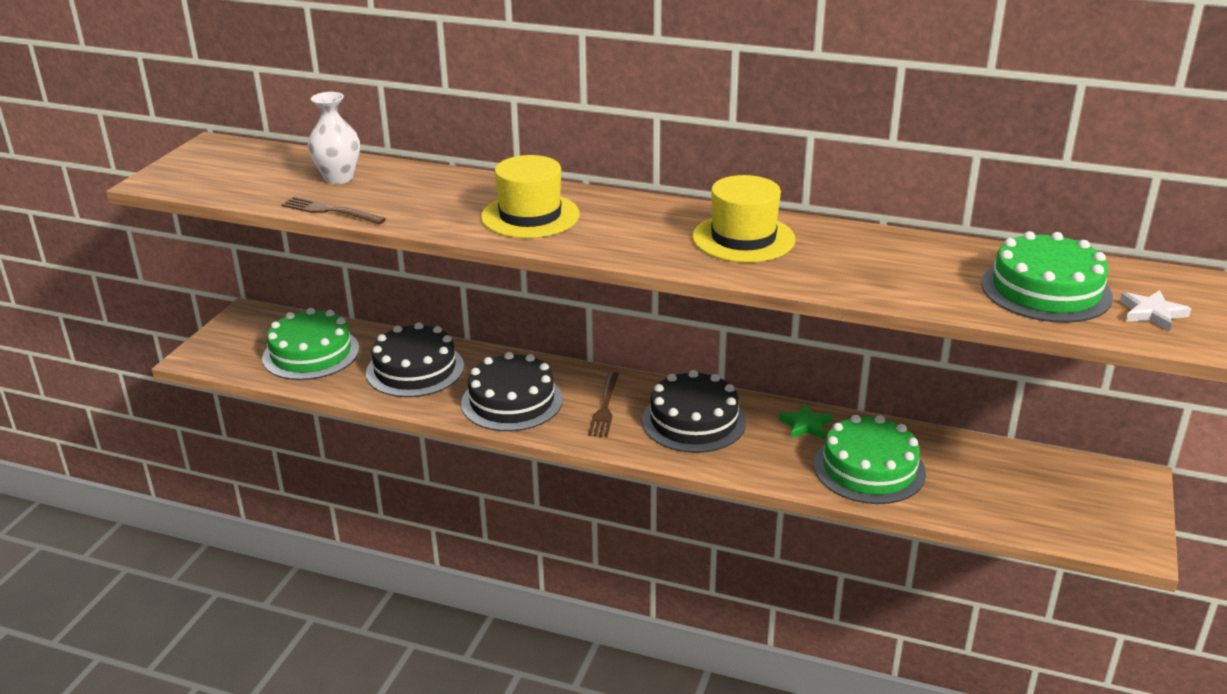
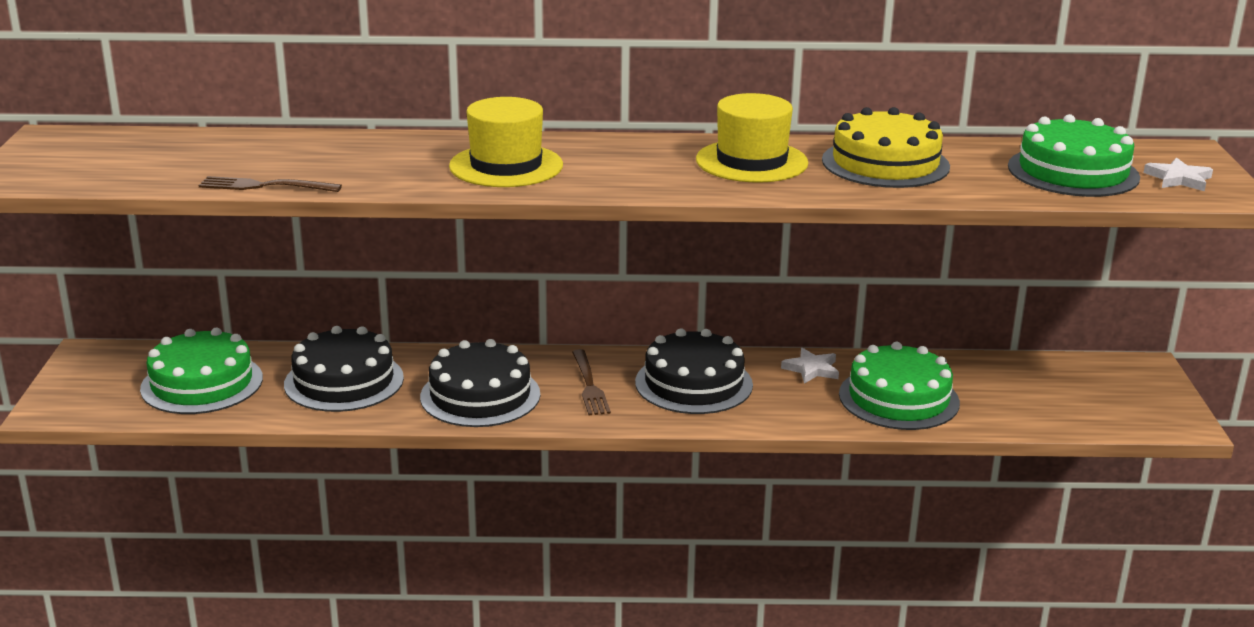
camera: 20 degrees left, 5 degrees down
white vase [308,92,360,184] -> none
green star [779,404,833,439] -> white star [781,348,839,384]
none -> yellow cake [822,107,950,188]

